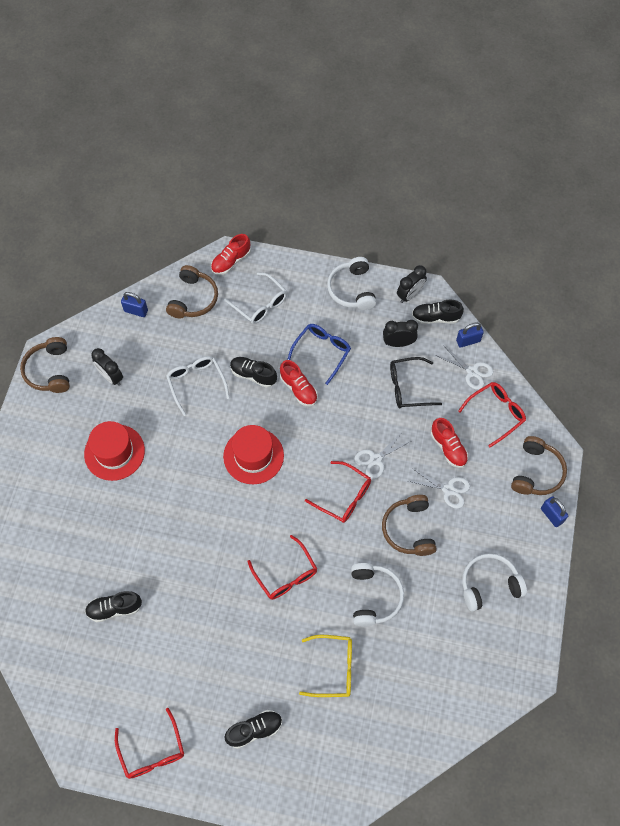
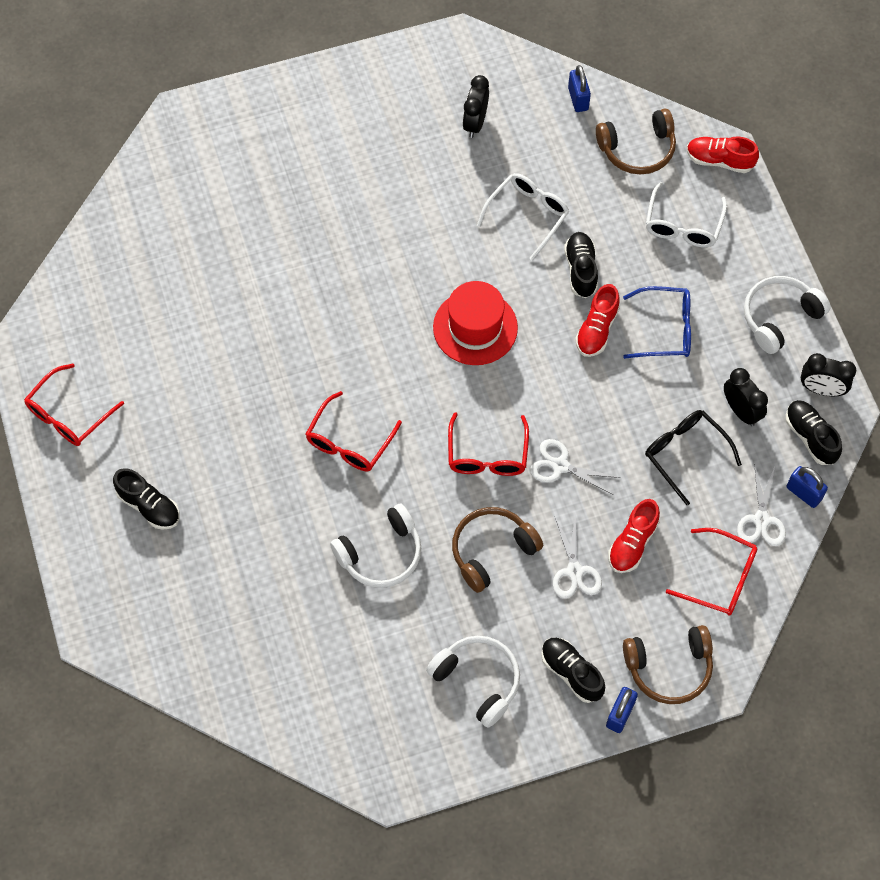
camera: 60 degrees right, 0 degrees up
brown headphones [20,337,70,393] -> none
red hat [84,421,145,481] -> none
black shoe [85,591,142,622] -> black shoe moved to [541,637,605,703]
yellow glasses [299,635,352,697] -> none

